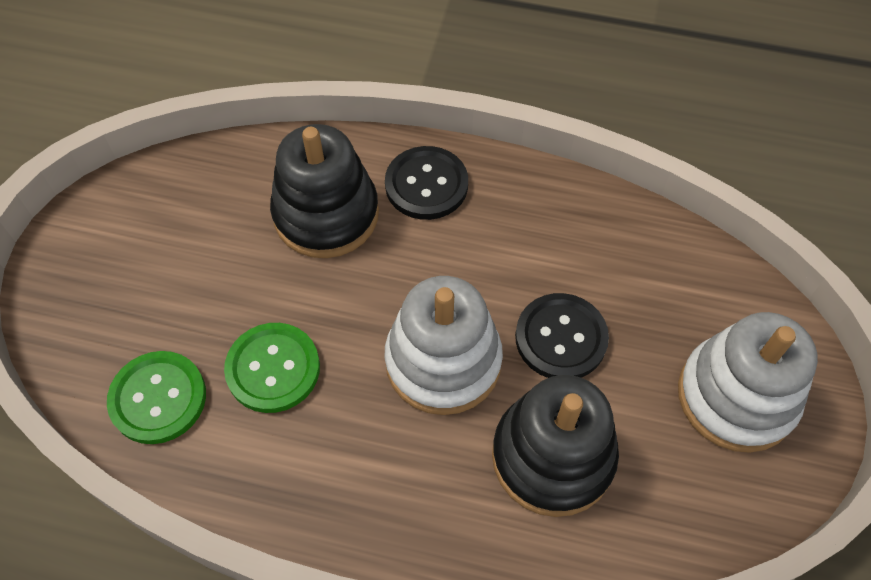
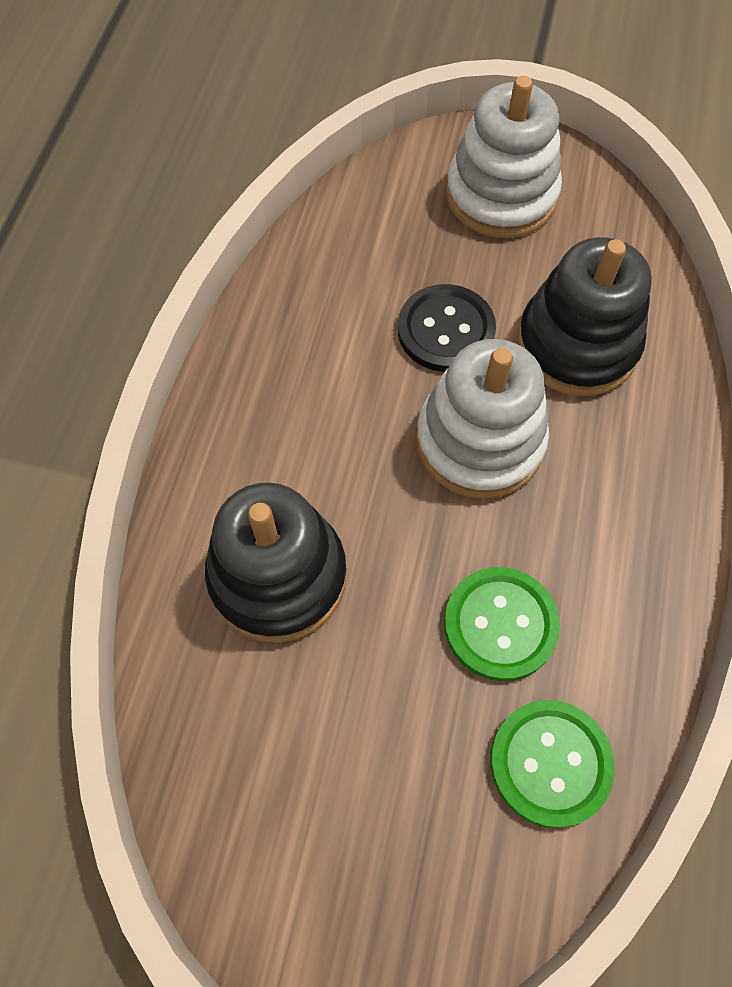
camera: 90 degrees left, 5 degrees up
black button [385,146,468,220] -> none

